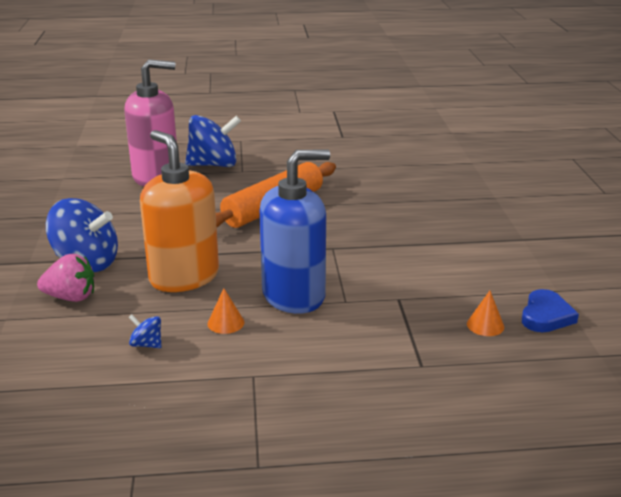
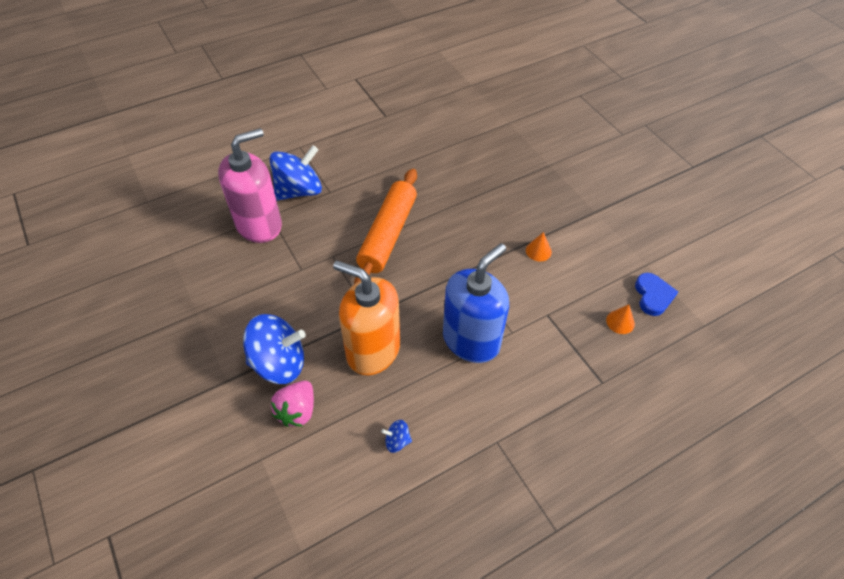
camera: 25 degrees left, 25 degrees up
pink strawberry [37,253,94,302] -> pink strawberry turned 135 degrees clockwise [271,381,314,427]
orange cone [208,288,245,334] -> orange cone moved to [526,232,552,262]

